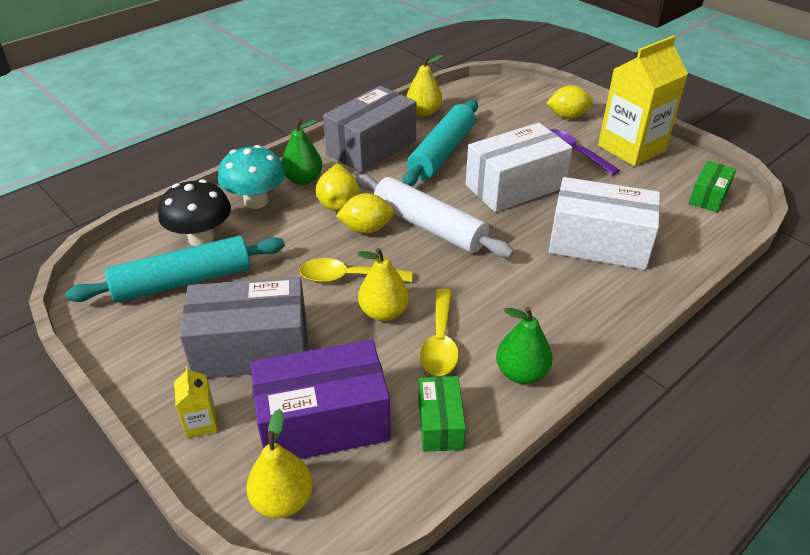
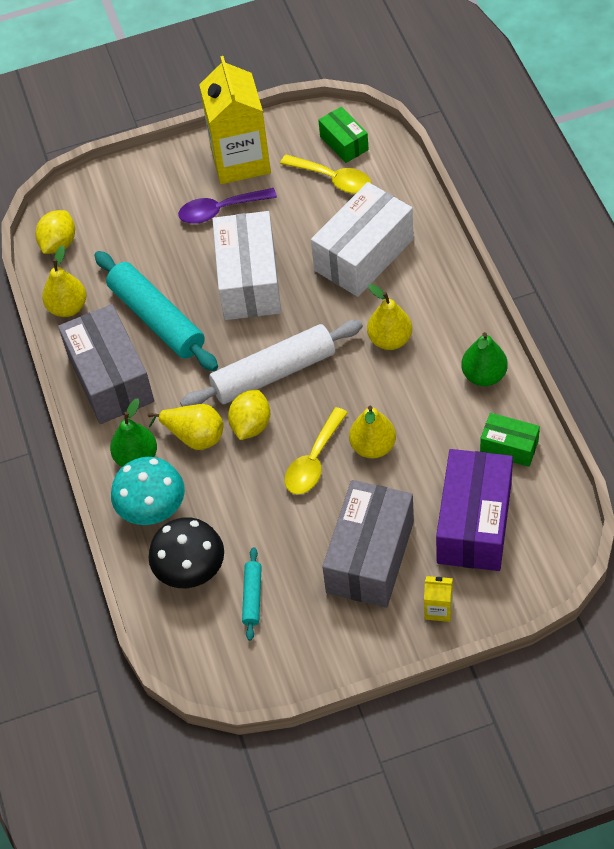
camera: 60 degrees left, 15 degrees up
turquoise rolling pin [66,236,285,303] -> turquoise rolling pin [242,547,262,641], size x0.47
yellow pear [246,409,313,518] -> yellow pear moved to [367,284,412,350]
yellow spoon [420,289,459,376] -> yellow spoon moved to [280,154,372,194]
yellow lemon [546,85,593,119] -> yellow lemon moved to [35,210,75,254]

